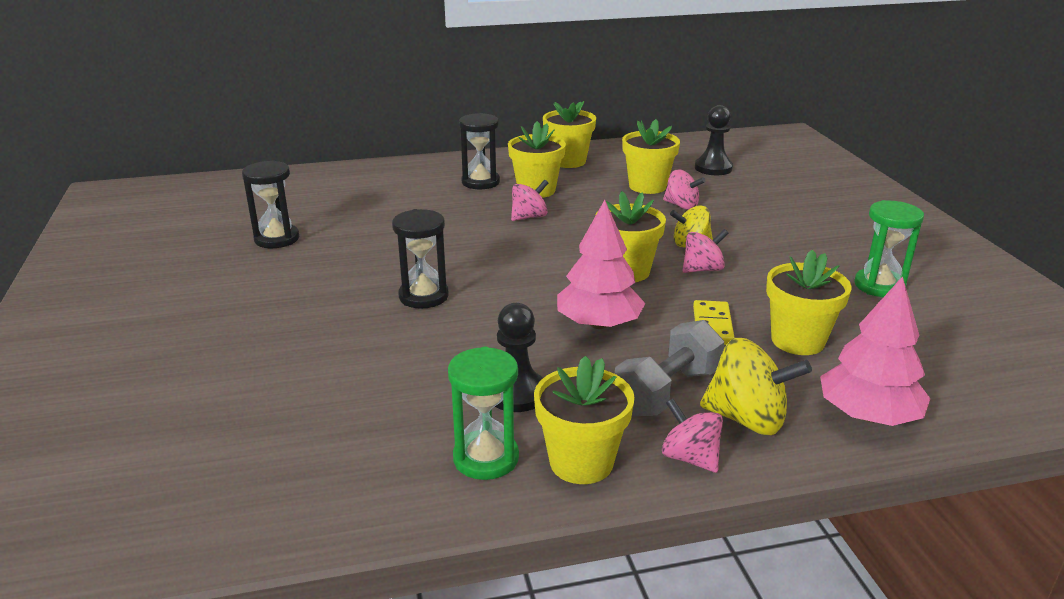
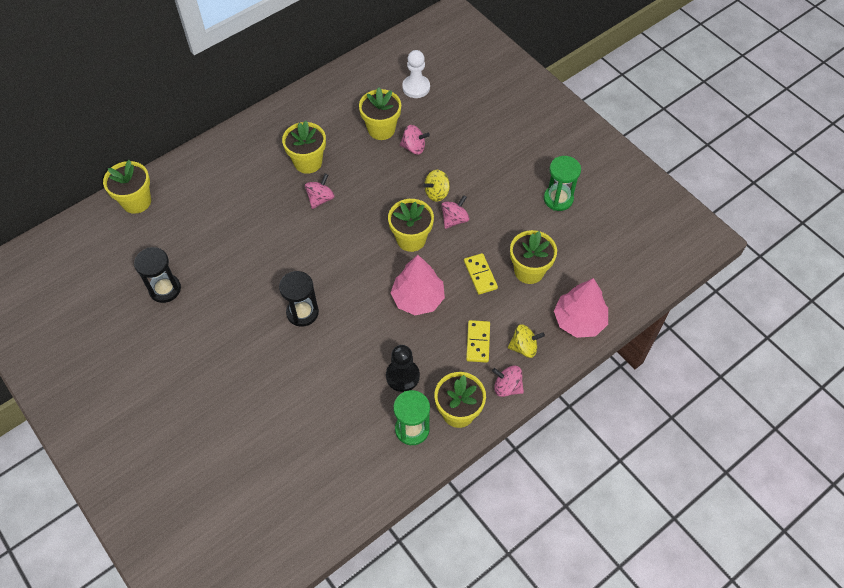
camera: 25 degrees left, 30 degrees up
black hourglass [459,113,500,189] -> none
yellow flower pot [543,101,596,168] -> yellow flower pot moved to [103,160,151,214]
grey dumbbell [615,320,724,416] -> yellow domino [466,320,490,363]
black pawn [695,105,733,175] -> white pawn [402,50,430,98]
yellow spinning top [700,338,812,435] -> yellow spinning top [508,324,545,358], size x0.65

